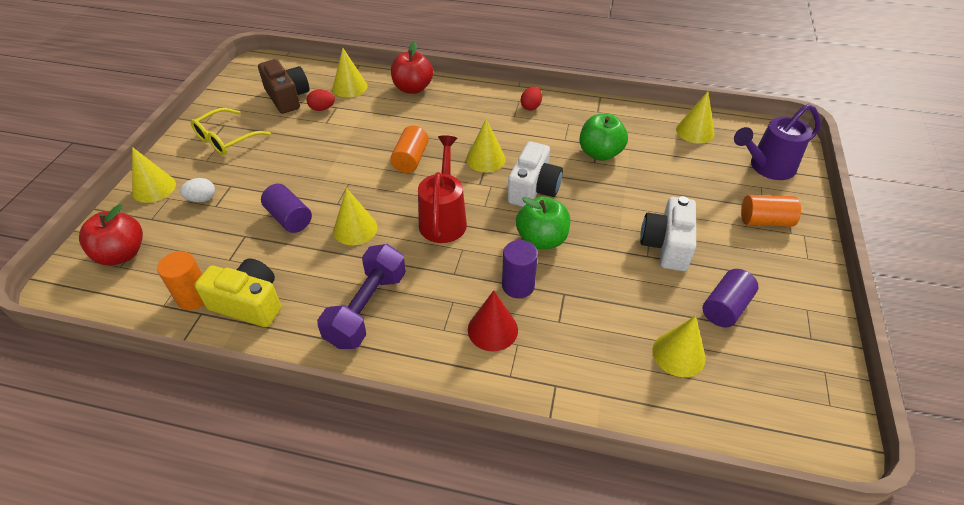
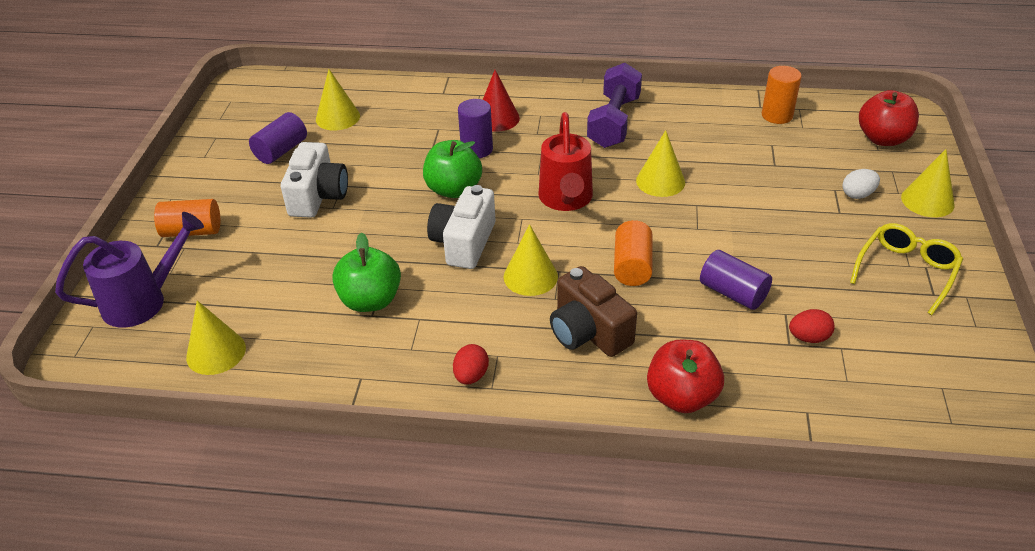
camera: 175 degrees right, 5 degrees down
yellow camera [194,258,281,327] -> none
brown camera [258,59,309,114] -> brown camera moved to [550,266,637,357]
purple cylinder [261,184,312,233] -> purple cylinder moved to [700,250,772,310]
yellow cone [332,48,368,97] -> none

